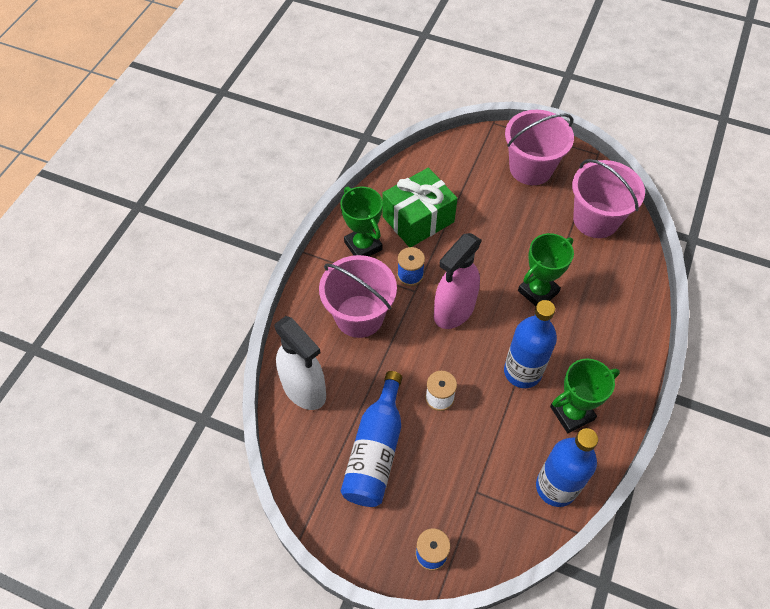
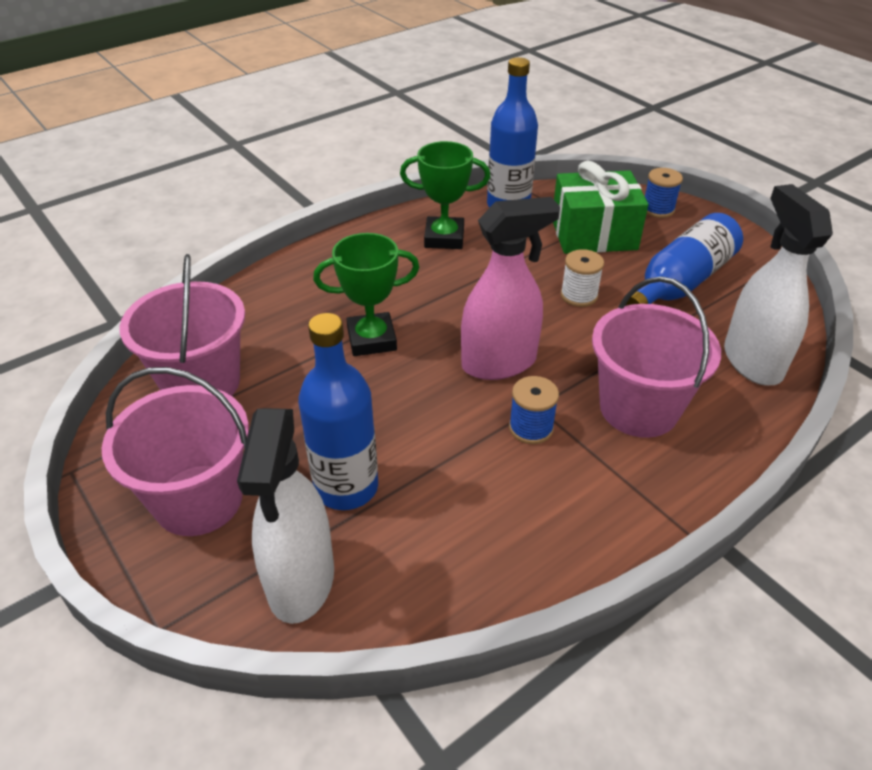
camera: 150 degrees left, 15 degrees down
green trophy [340,187,383,256] -> none
green gift [383,168,458,247] -> green gift moved to [553,160,648,254]
blue bottle [504,300,557,388] -> blue bottle moved to [298,313,378,510]
none -> white spray bottle [237,408,334,624]

